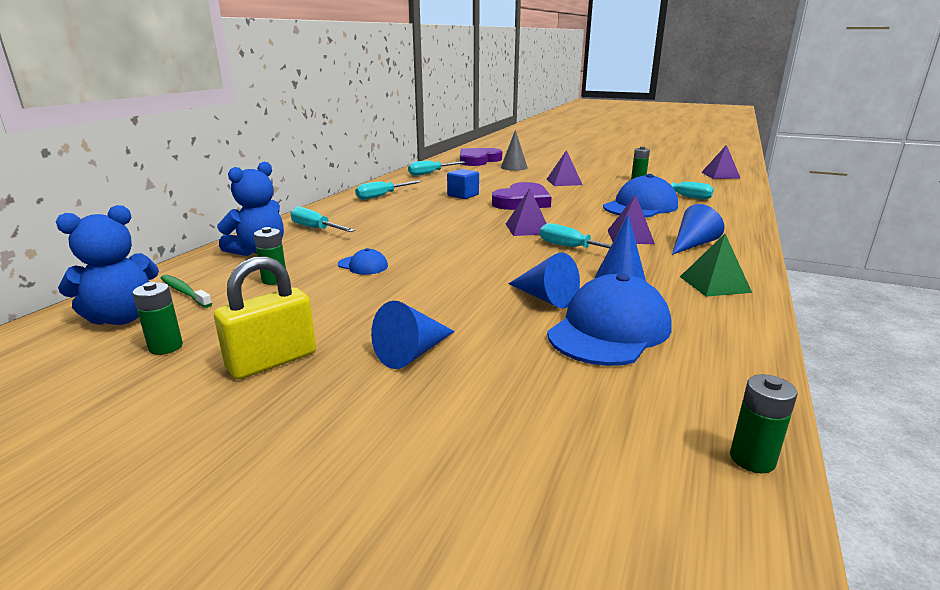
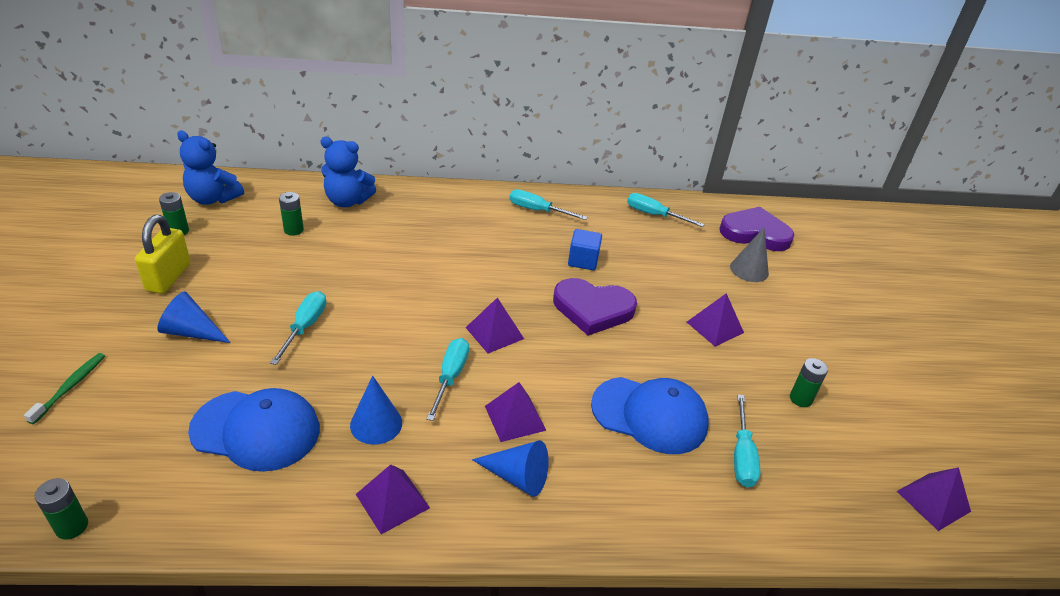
camera: 60 degrees right, 15 degrees up
green toothbrush [161,275,212,308] -> green toothbrush moved to [24,353,105,424]
yellow padlock [214,256,316,379] -> yellow padlock turned 75 degrees clockwise [135,215,190,294]
turquoise screwdriver [290,206,355,232] -> turquoise screwdriver moved to [270,291,326,365]
blue cap [338,248,388,275] -> none
blue cone [508,253,580,308] -> none
green pyramid [680,234,752,297] -> purple pyramid [356,464,430,534]

